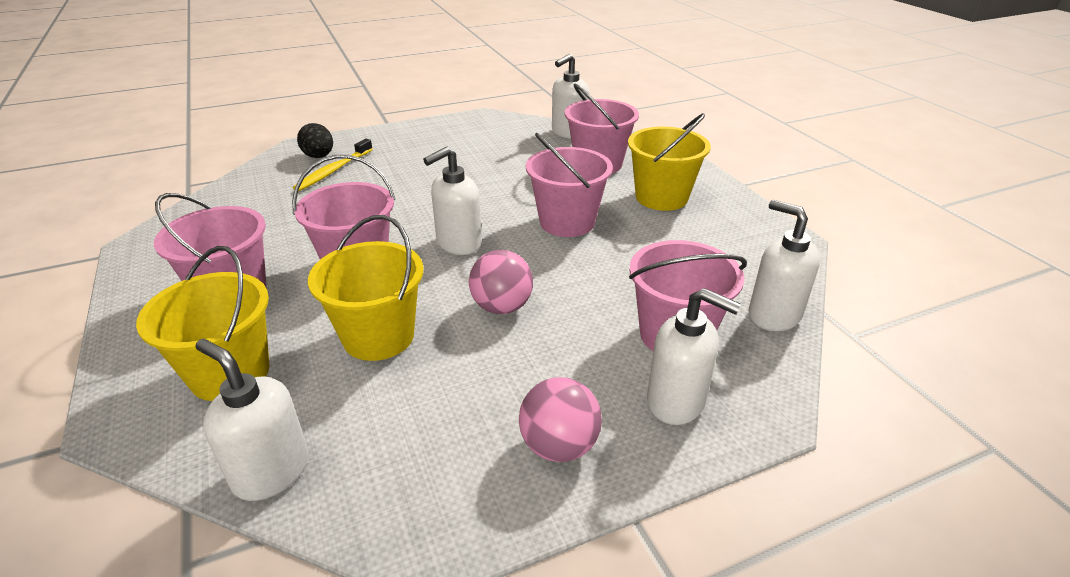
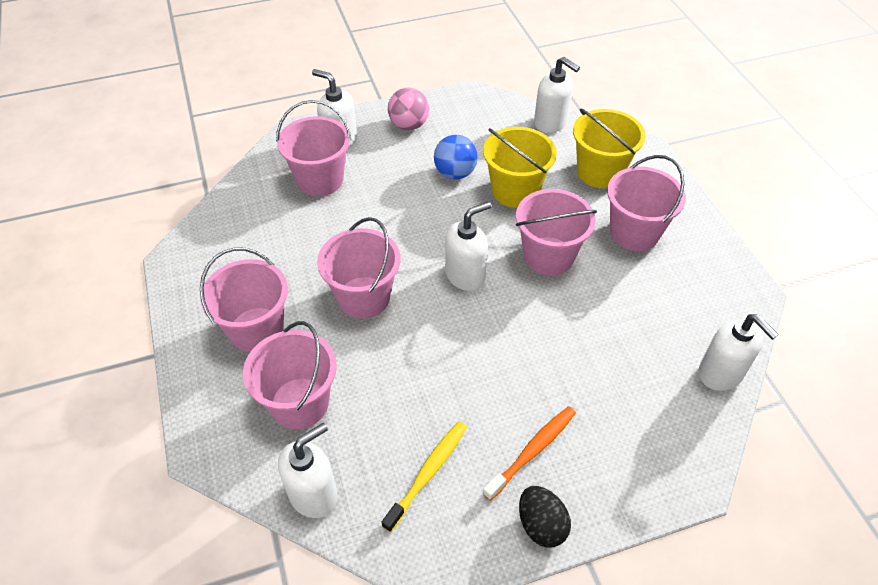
camera: 175 degrees left, 15 degrees up
yellow toothbrush [293,139,373,191] -> yellow toothbrush moved to [382,421,467,533]
black egg [297,123,333,158] -> black egg moved to [519,486,571,548]
pink ball [469,250,533,314] -> none
yellow bucket [628,113,711,211] -> pink bucket [200,248,288,352]
white soap dispenser [748,200,820,331] -> white soap dispenser moved to [699,314,779,391]
none -> blue ball [434,135,478,179]
none -> orange toothbrush [483,406,576,501]

